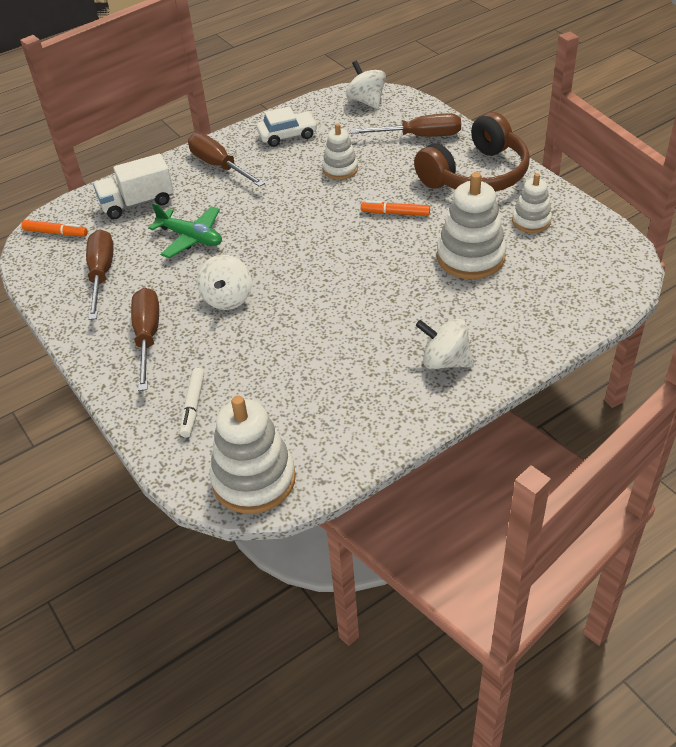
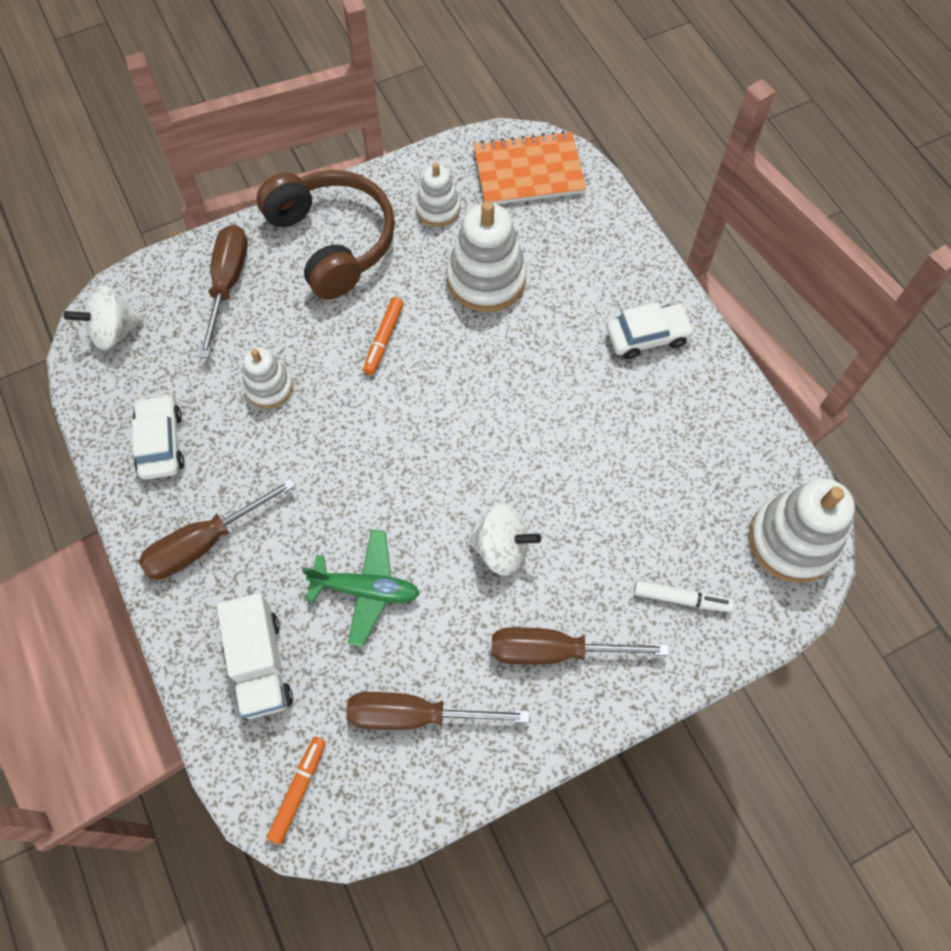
camera: 85 degrees left, 20 degrees up
green plane [148,203,222,258] -> green plane turned 60 degrees clockwise [302,529,420,647]
white spinning top [416,319,474,369] -> white car [606,302,695,360]
none -> orange notebook [474,131,586,204]

